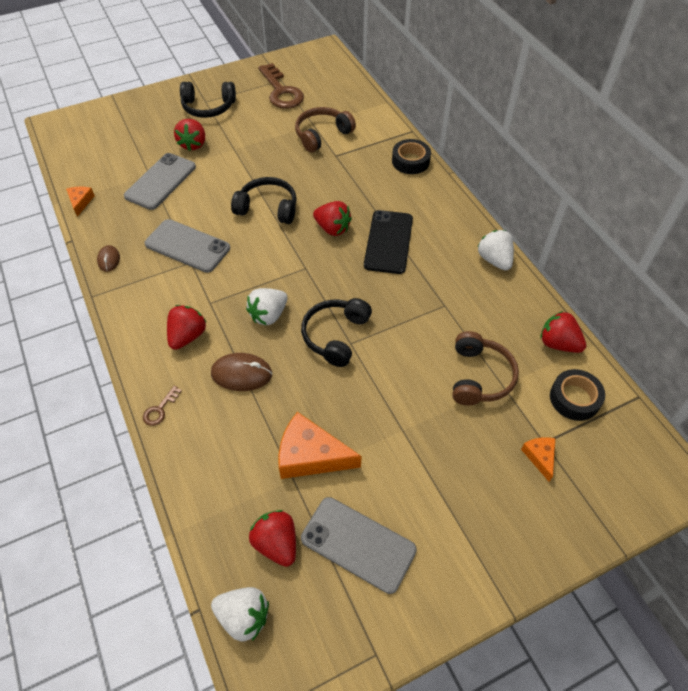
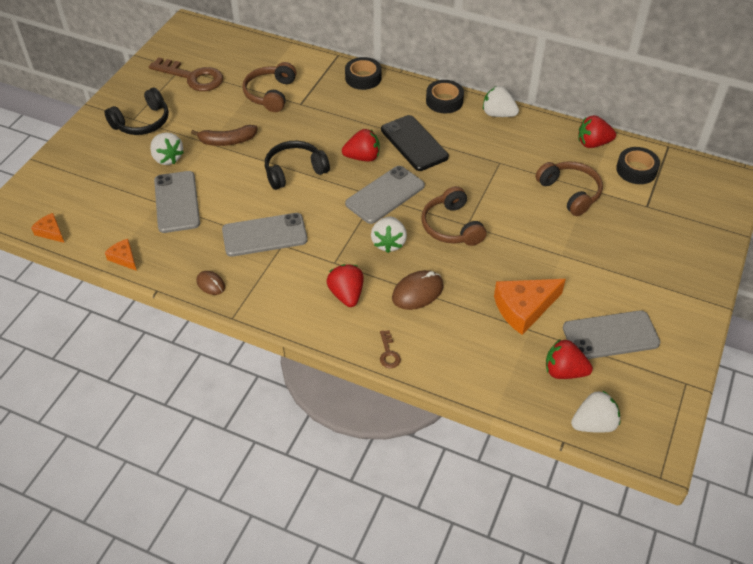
camera: 40 degrees left, 5 degrees down
red strawberry [174,119,205,151] -> white strawberry [150,133,184,165]
black headphones [301,298,372,367] -> brown headphones [421,186,486,246]
orange cheese [521,437,555,482] -> orange cheese moved to [31,213,64,243]
none -> brown banana [191,125,258,146]
none -> grey phone [345,166,425,224]
none -> black tape [426,80,464,113]

